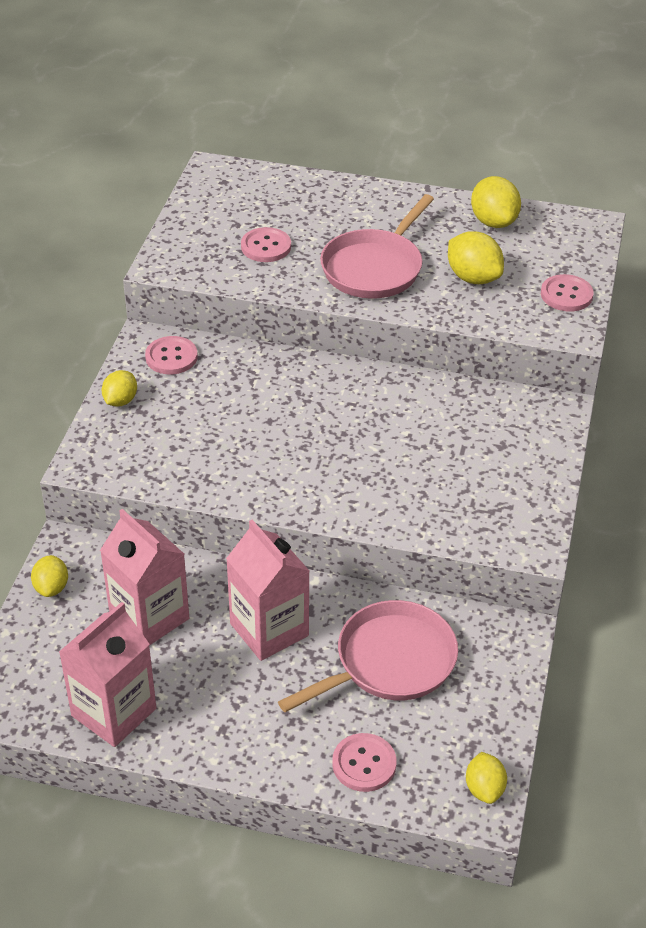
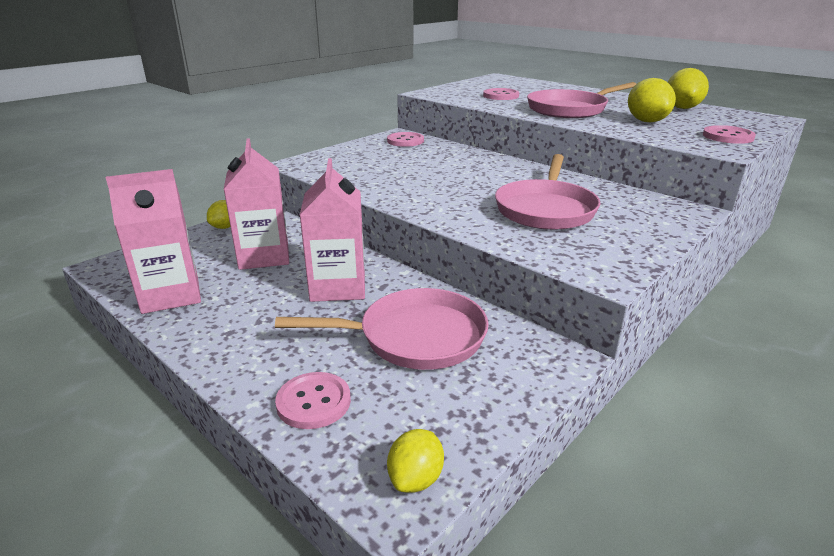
camera: 30 degrees right, 15 degrees down
yellow lemon [102,370,137,407] -> none
none -> pink pan [495,154,601,230]

